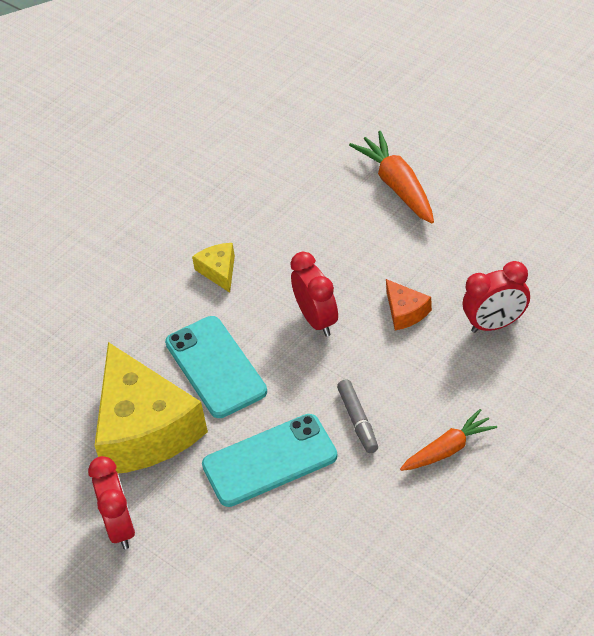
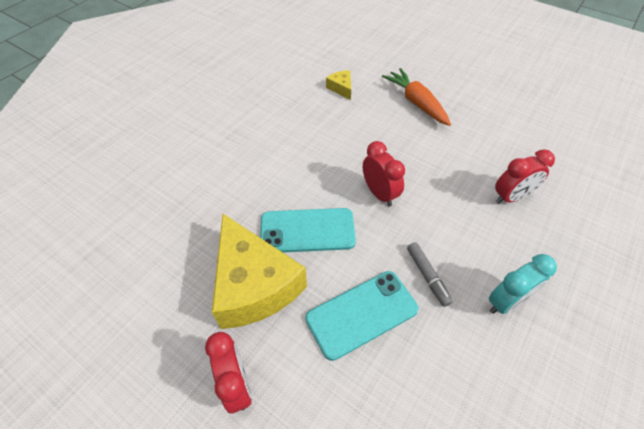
camera: 10 degrees left, 5 degrees up
turquoise phone [165,316,267,418] -> turquoise phone turned 60 degrees counterclockwise [260,208,356,252]
yellow cheese [192,243,235,293] -> yellow cheese moved to [326,70,351,100]
orange cheese [386,279,432,331] -> none
orange carrot [400,409,497,471] -> turquoise clock [489,254,557,314]

